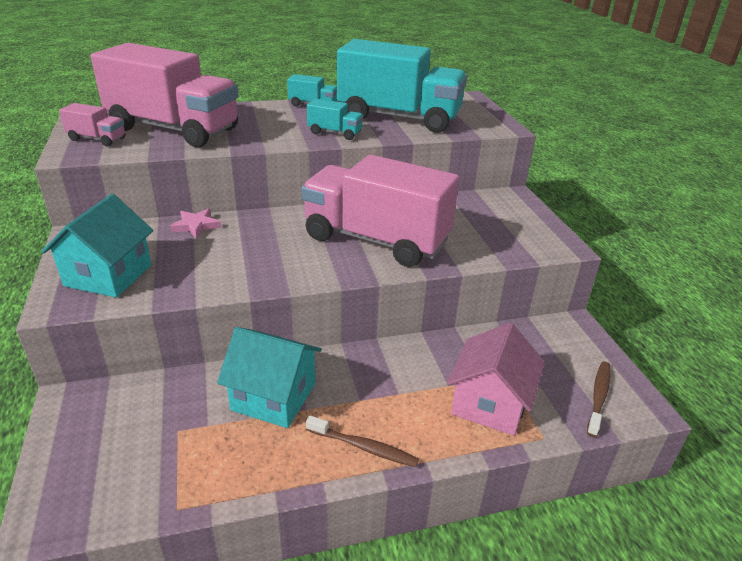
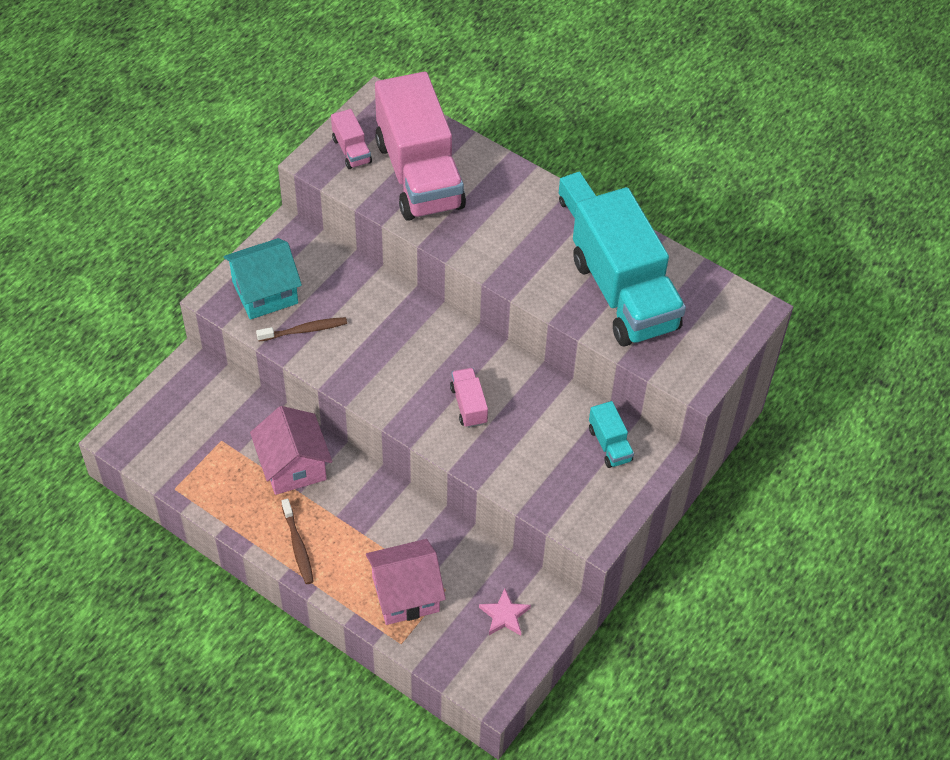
camera: 50 degrees right, 20 degrees up
pink star [170,208,221,239] -> pink star moved to [479,589,531,636]
turquoise house [217,327,322,428] -> pink house [250,406,332,495]
pink truck [301,155,459,267] -> pink truck [450,368,488,428], size x0.41
turquoise truck [307,99,363,140] -> turquoise truck moved to [589,401,634,468]
brown toothbrush [587,362,611,437] -> brown toothbrush moved to [256,317,347,342]

